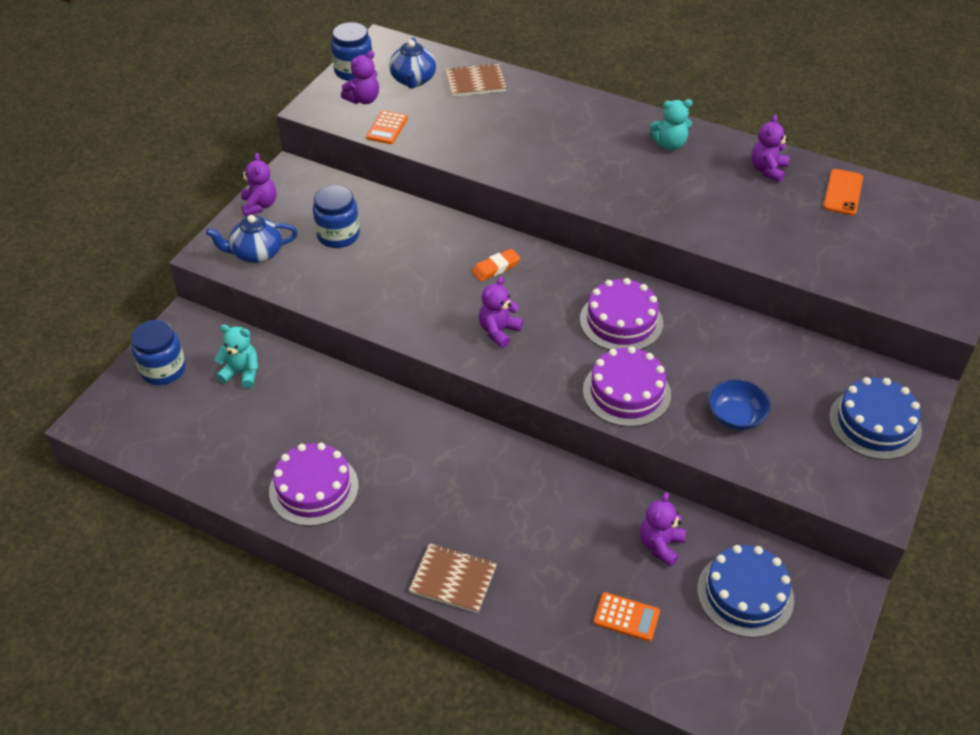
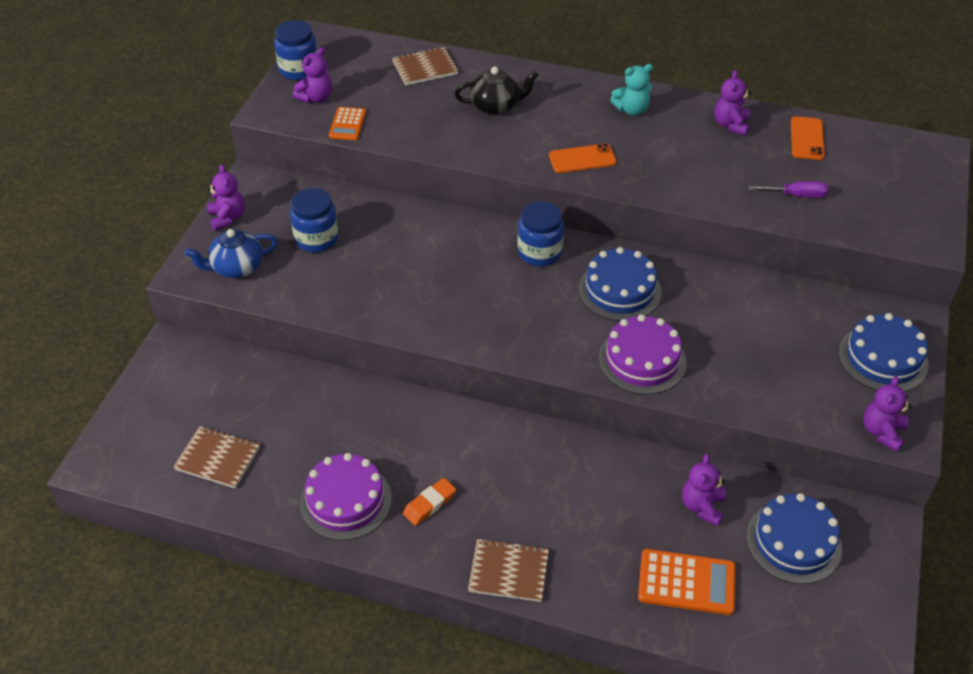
camera: 10 degrees left, 0 degrees up
blue jar [131,320,186,385] -> blue jar moved to [518,201,564,266]
turquoise teddy bear [214,324,258,388] -> none
blue teapot [389,37,436,89] -> none
orange eraser [472,249,520,282] -> orange eraser moved to [403,478,456,526]
purple teddy bear [479,276,523,348] -> purple teddy bear moved to [863,376,912,452]
purple cake [580,278,663,350] -> blue cake [578,247,662,321]
orange calculator [594,592,660,642] -> orange calculator [638,549,736,615], size x1.58
blue bowl [708,379,771,430] -> none
none -> brown notebook [174,426,260,488]
none -> black teapot [454,67,538,115]
none -> orange phone [549,144,617,173]
none -> purple screwdriver [748,181,828,198]

